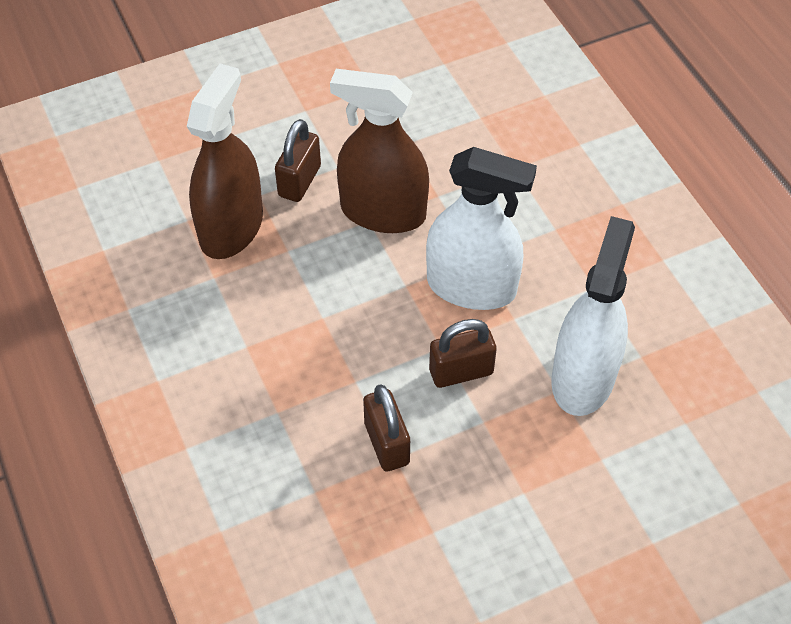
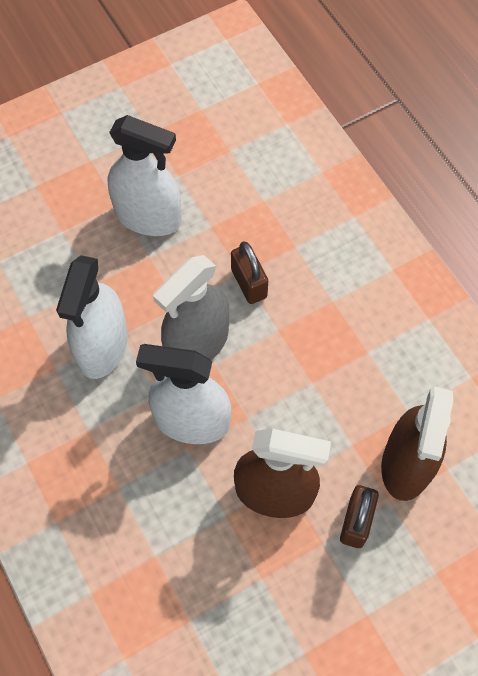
camera: 175 degrees right, 10 degrees up
brown padlock [429,319,497,388] -> grey spray bottle [153,255,229,360]
none -> white spray bottle [107,115,182,236]

